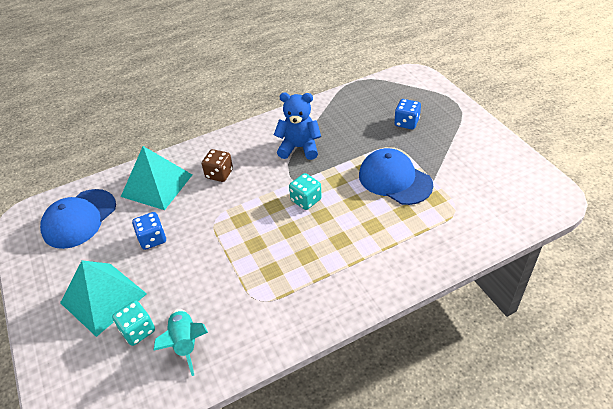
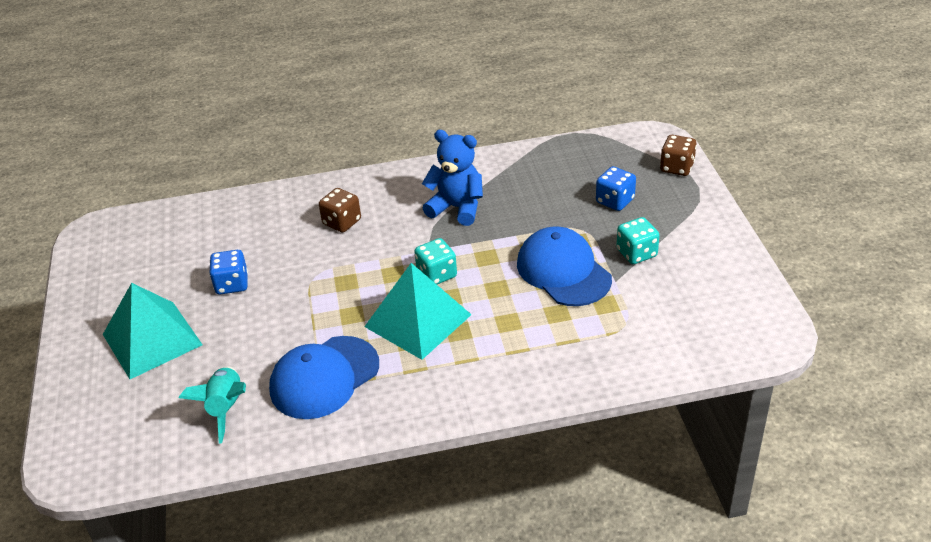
camera: 15 degrees right, 5 degrees down
blue cap [40,189,116,249] -> blue cap moved to [269,336,379,419]
turquoise dice [112,300,155,346] -> turquoise dice moved to [616,217,660,264]
turquoise pyramid [121,146,192,210] -> turquoise pyramid moved to [364,263,472,360]
none -> brown dice [660,135,697,176]

